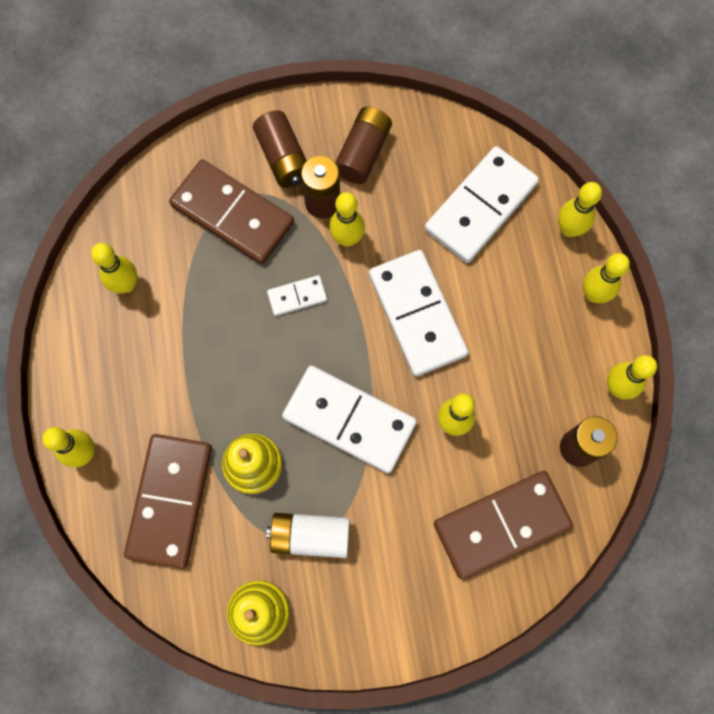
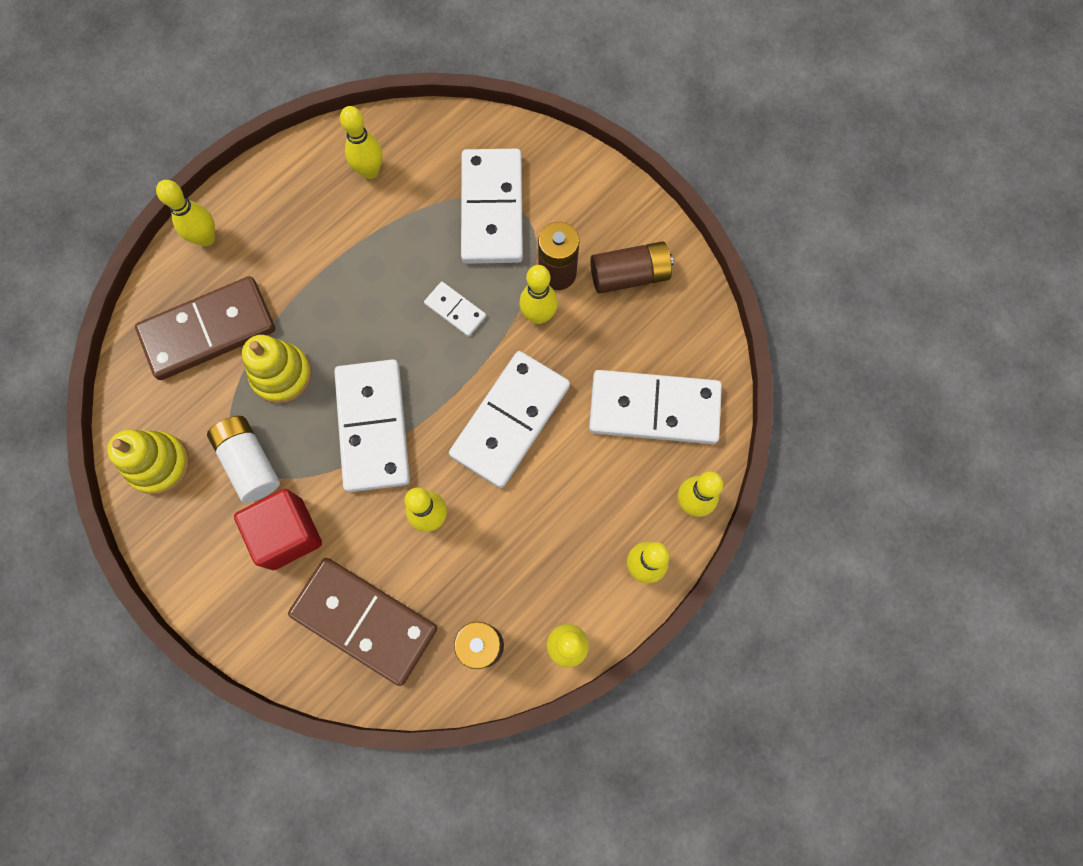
camera: 55 degrees right, 0 degrees up
brown domino [169,159,294,265] -> white domino [461,149,523,264]
brown battery [253,110,307,188] -> none
none -> red cube [234,489,322,570]

